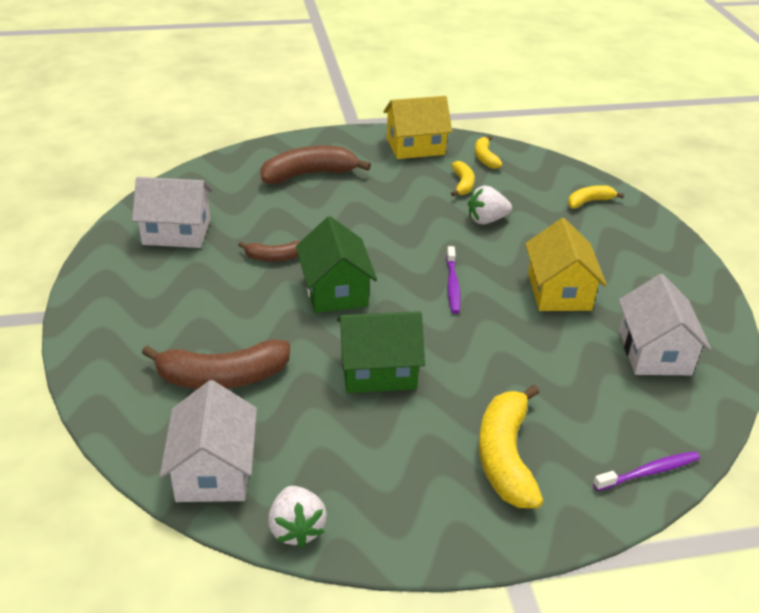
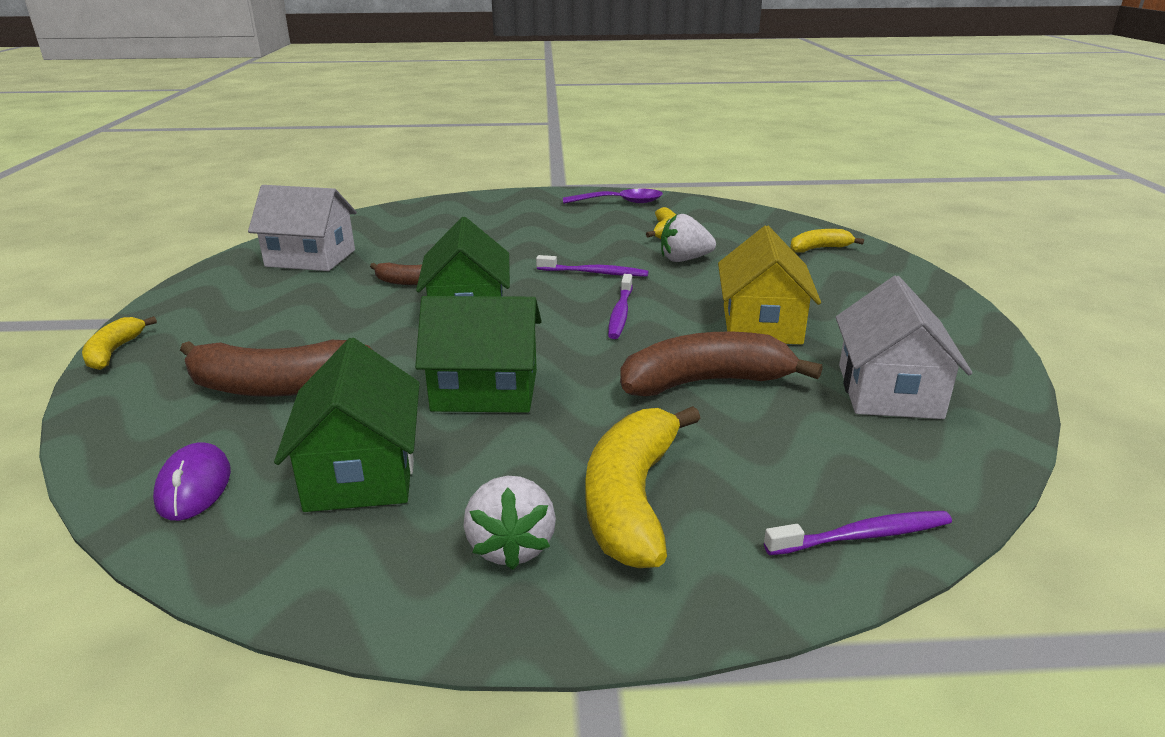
camera: 10 degrees right, 10 degrees down
white house [160,380,257,502] -> purple mouse [153,442,231,521]
brown banana [260,146,371,184] -> brown banana moved to [620,332,823,396]
white strawberry [268,486,327,548] -> white strawberry moved to [464,476,556,570]
yellow house [383,96,452,159] -> purple spoon [563,189,663,204]
yellow banana [475,136,502,169] -> yellow banana moved to [82,316,157,370]
none -> green house [274,338,420,512]
none -> purple toothbrush [536,255,649,277]

